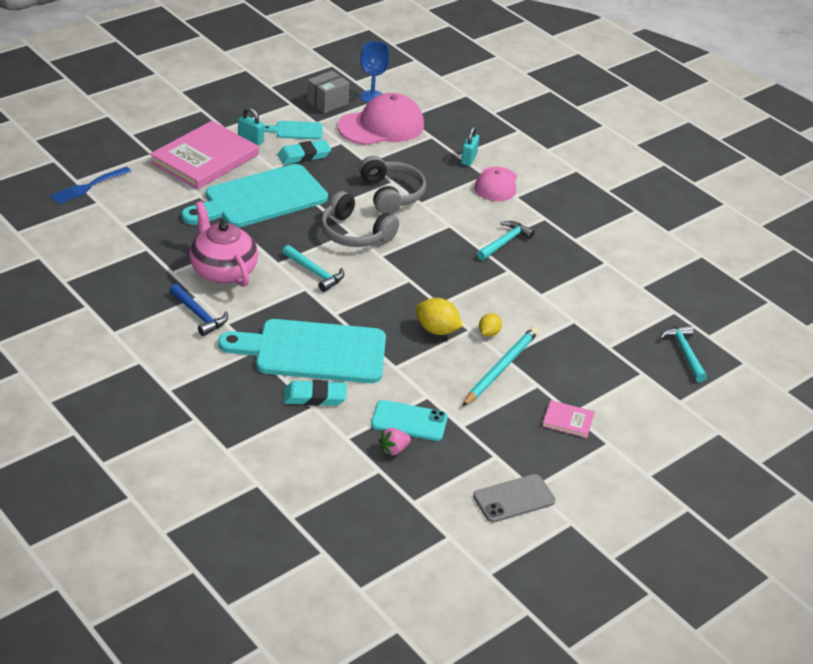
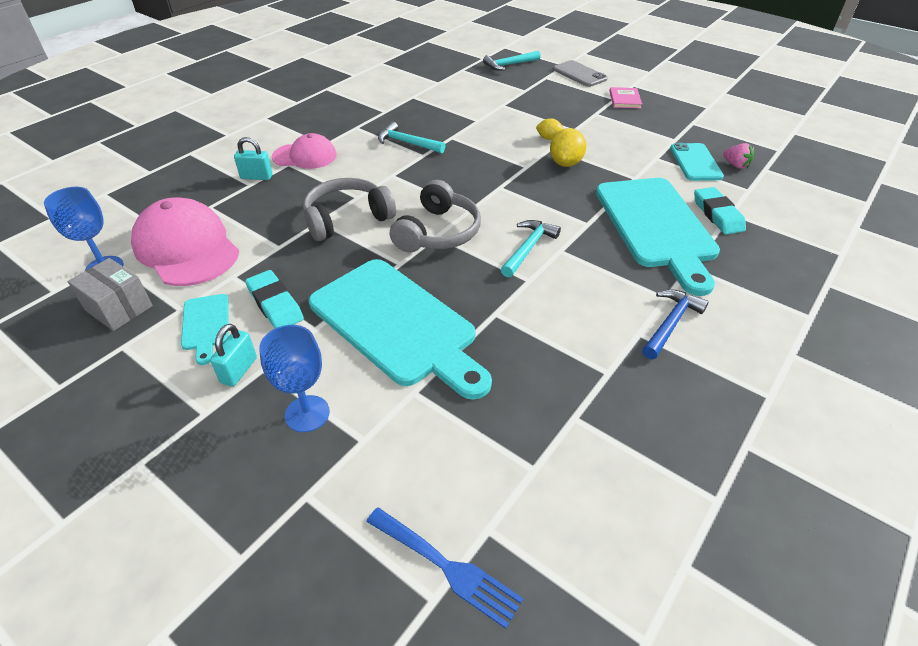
camera: 100 degrees left, 5 degrees up
pink book [150,121,259,189] -> blue goblet [259,325,330,432]
pink teapot [189,201,258,287] -> none
turquoise pencil [462,327,539,407] -> none
grey phone [473,474,556,523] -> grey phone moved to [553,60,608,87]

